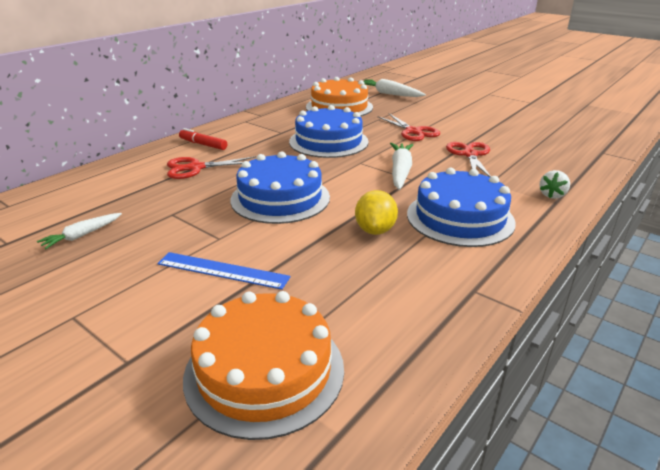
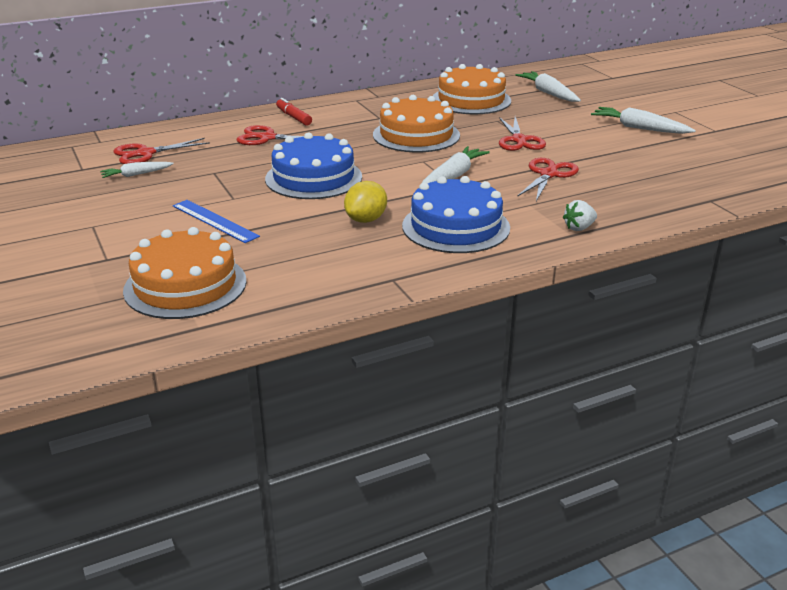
camera: 25 degrees right, 0 degrees up
blue cake [289,105,369,158] -> orange cake [373,95,460,152]
none -> red scissors [113,138,210,164]
none -> white carrot [591,107,696,134]

